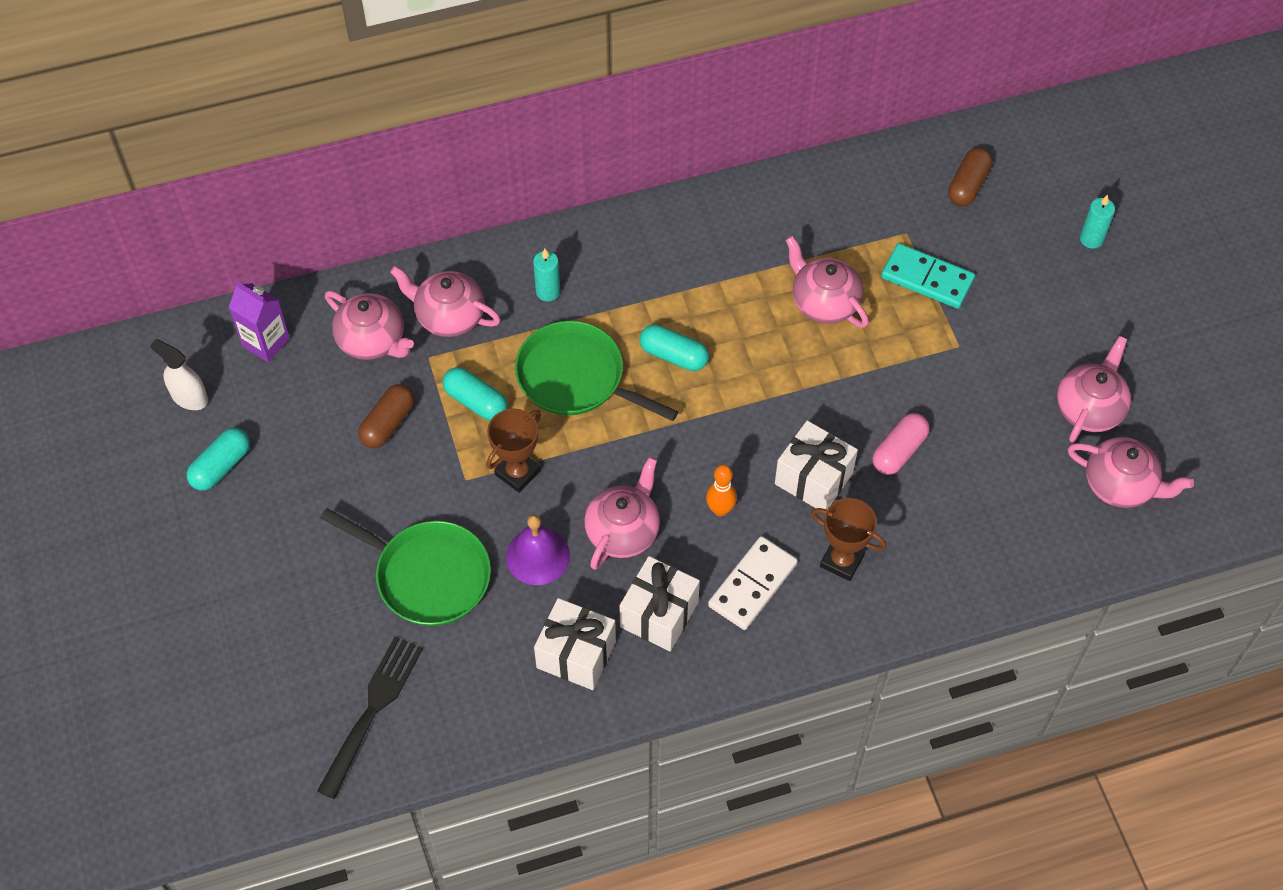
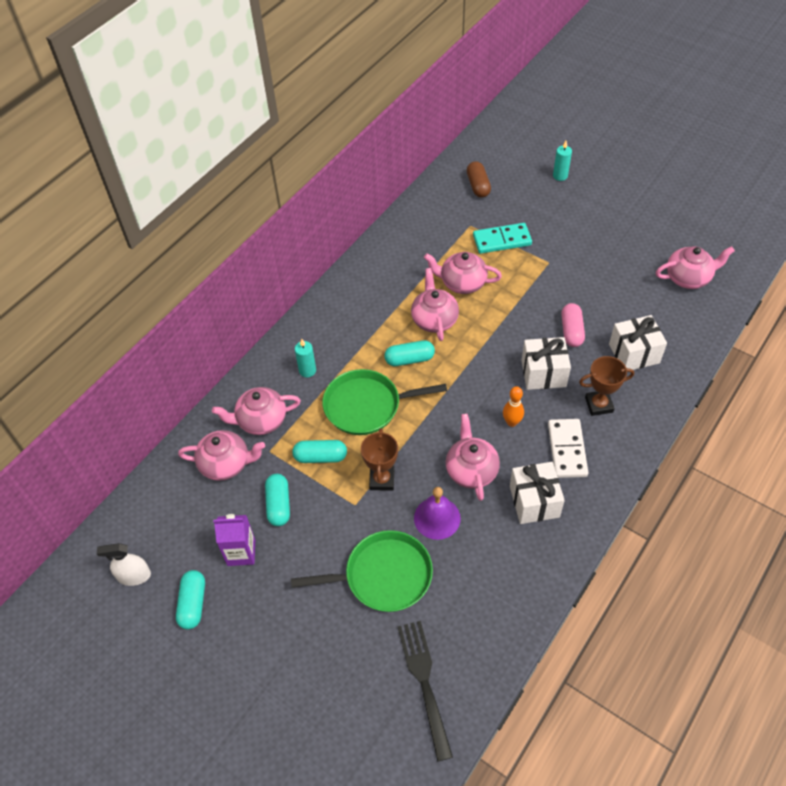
camera: 35 degrees left, 5 degrees down
purple carton [229,281,290,362] -> purple carton moved to [213,514,255,566]
brown capsule [358,384,415,448] -> turquoise capsule [265,474,290,526]
white gift [534,598,616,690] -> white gift moved to [609,315,667,370]
pink teapot [1057,336,1131,443] -> pink teapot moved to [411,268,459,341]

